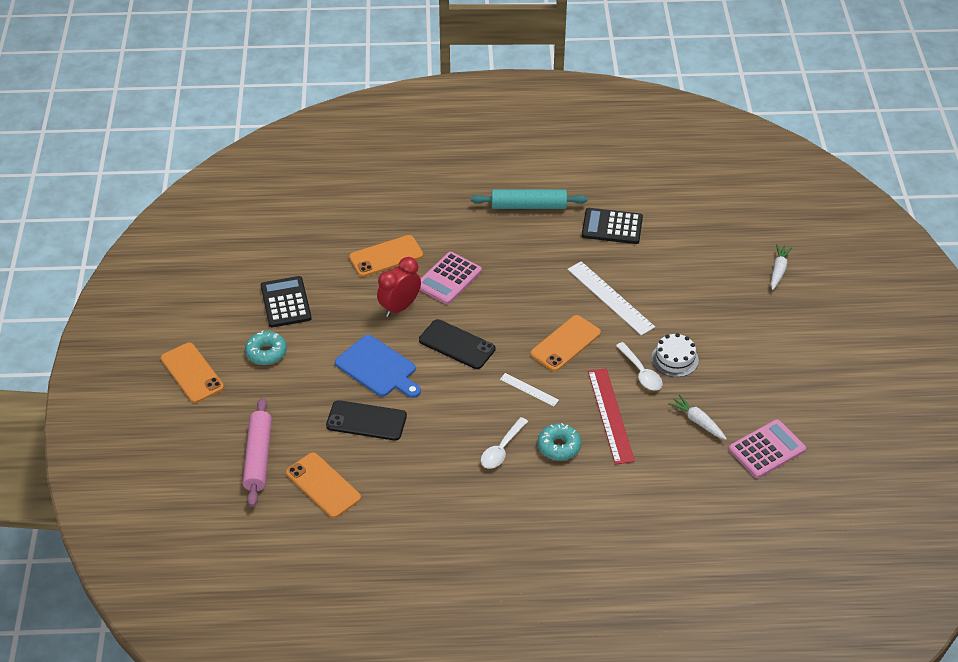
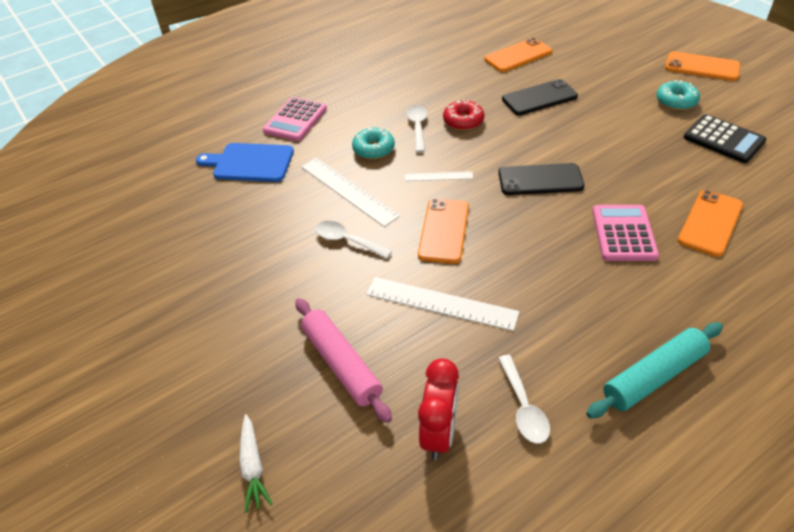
camera: 150 degrees right, 0 degrees up
pink rolling pin [243,397,272,507] -> pink rolling pin moved to [295,298,392,423]
orange phone [286,453,361,518] -> orange phone turned 45 degrees counterclockwise [484,37,552,72]
blue cutting board [335,335,421,398] -> blue cutting board moved to [196,143,294,182]
red clock [377,257,421,317] -> red clock moved to [418,358,459,460]
black calculator [582,208,643,244] -> white spoon [498,355,550,444]
red ruler [588,368,635,465] -> white ruler [301,158,400,227]
white cake [652,333,699,377] -> none
white carrot [668,394,727,440] -> none
pink calculator [729,419,806,478] -> pink calculator moved to [263,97,327,141]
none -> red donut [443,99,484,131]

